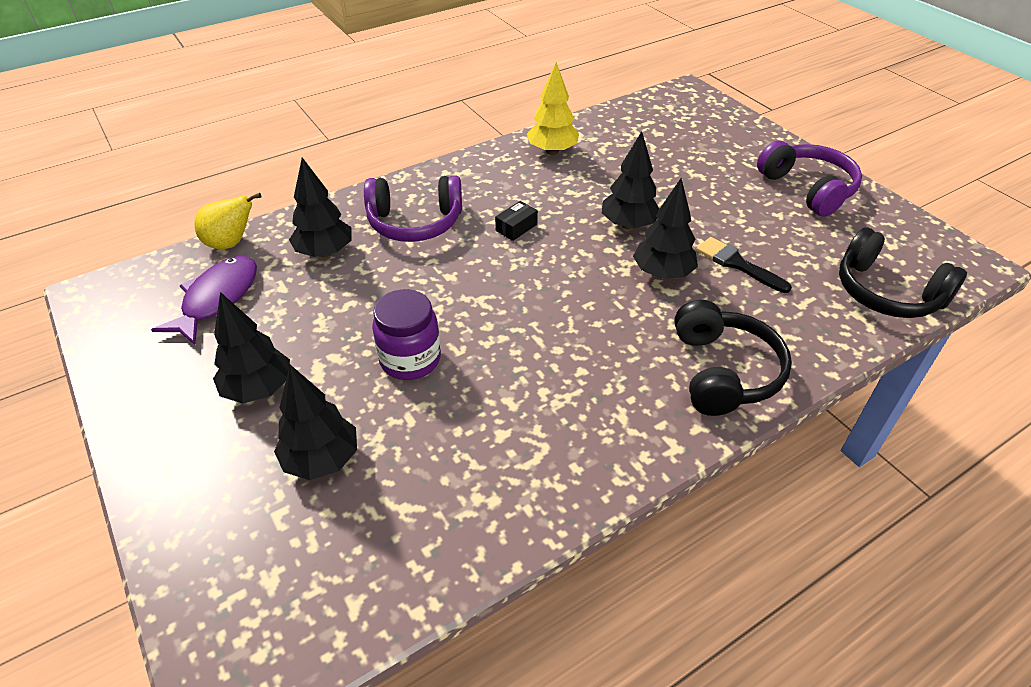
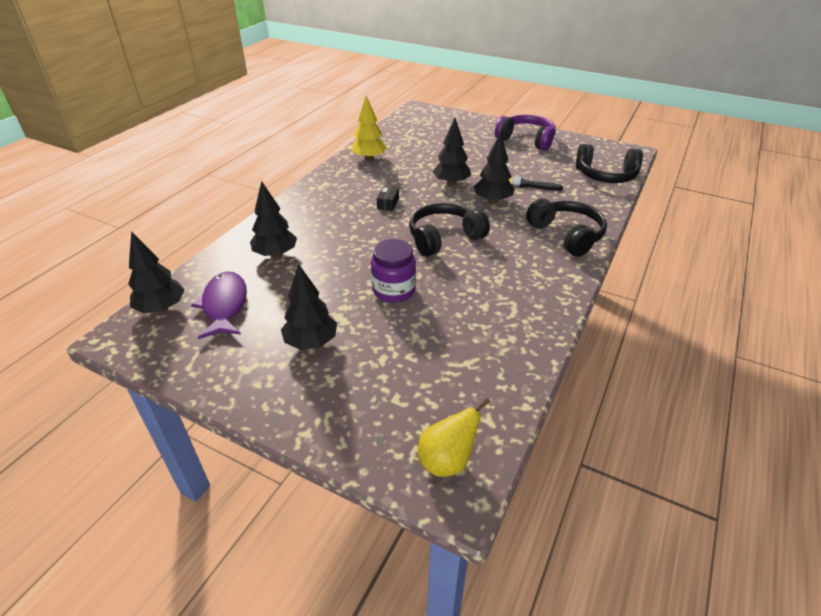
camera: 30 degrees left, 5 degrees down
yellow pear [194,193,261,249] -> yellow pear moved to [418,398,490,477]
black tree [274,365,357,480] -> black tree moved to [128,231,185,313]
purple headphones [364,175,462,242] -> none
none -> black headphones [409,203,490,257]

